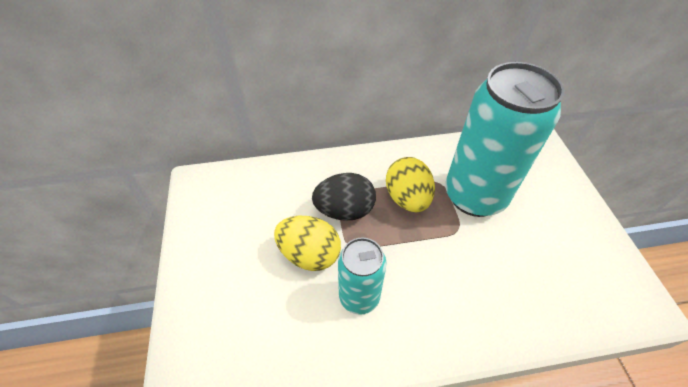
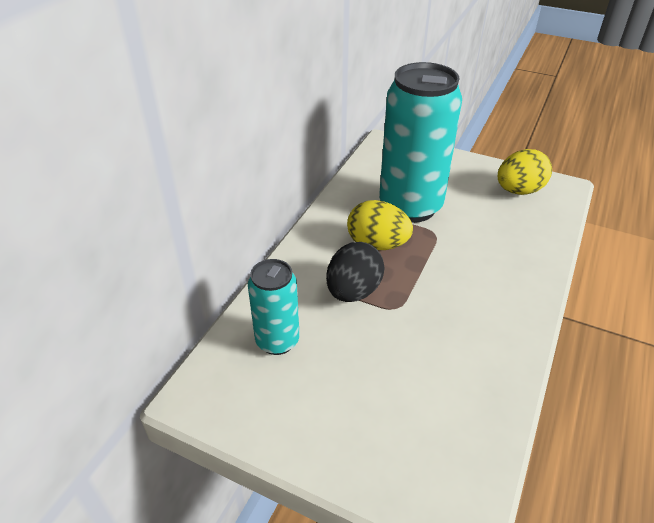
camera: 55 degrees left, 10 degrees down
yellow egg [274,216,341,271] -> yellow egg moved to [498,149,552,195]
turquoise can [338,237,387,315] -> turquoise can moved to [248,259,300,355]

